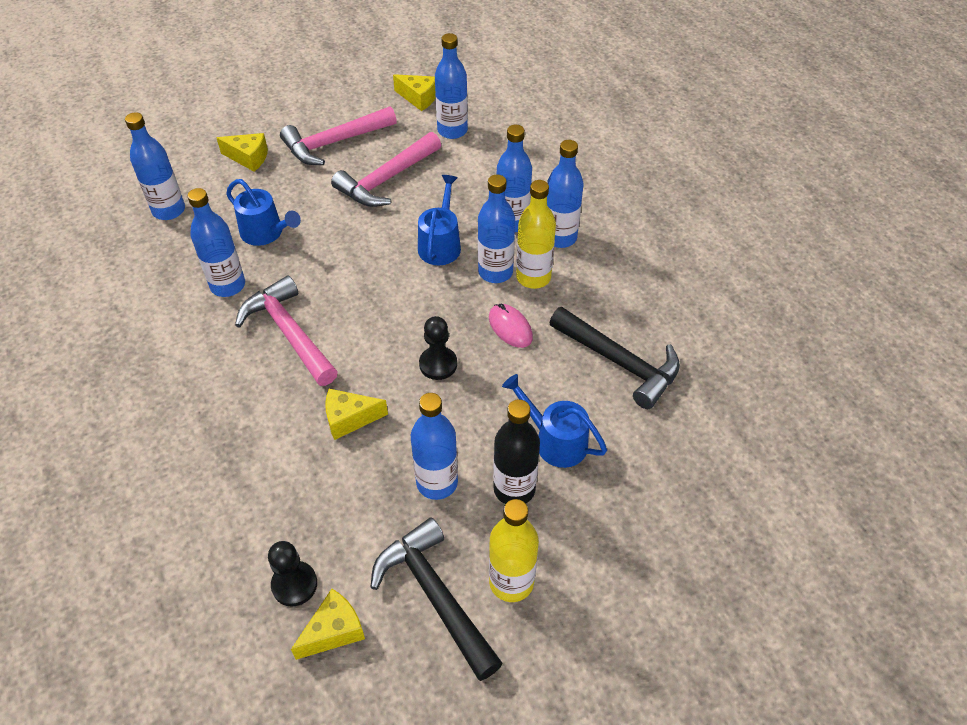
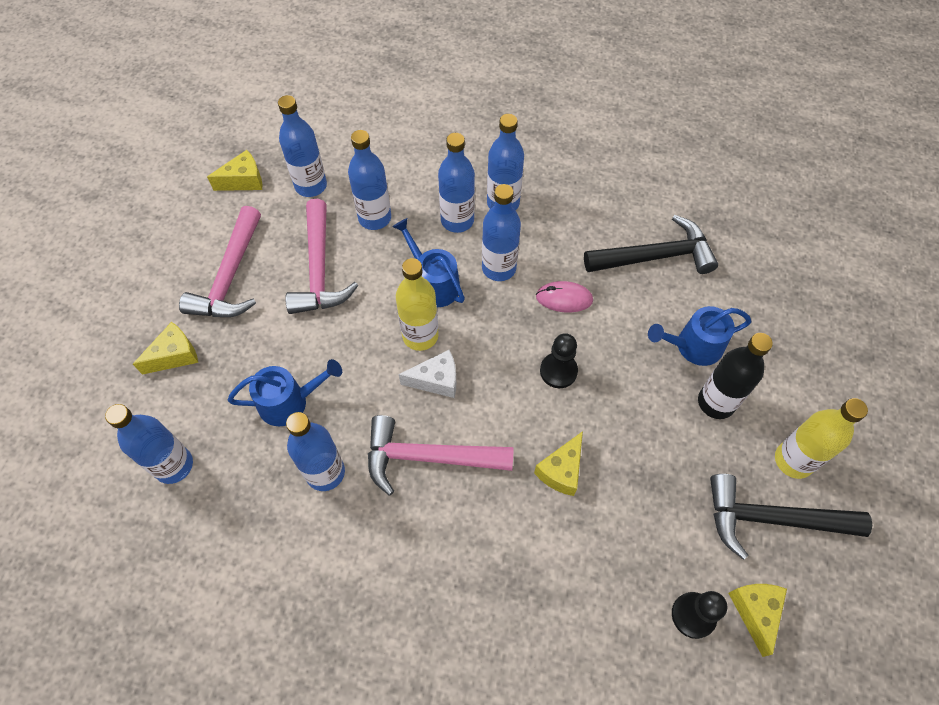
camera: 50 degrees left, 10 degrees up
blue bottle [411,393,458,500] -> blue bottle moved to [348,130,391,230]
yellow bottle [516,180,556,289] -> yellow bottle moved to [396,258,439,351]
none -> white cheese [399,350,456,398]

